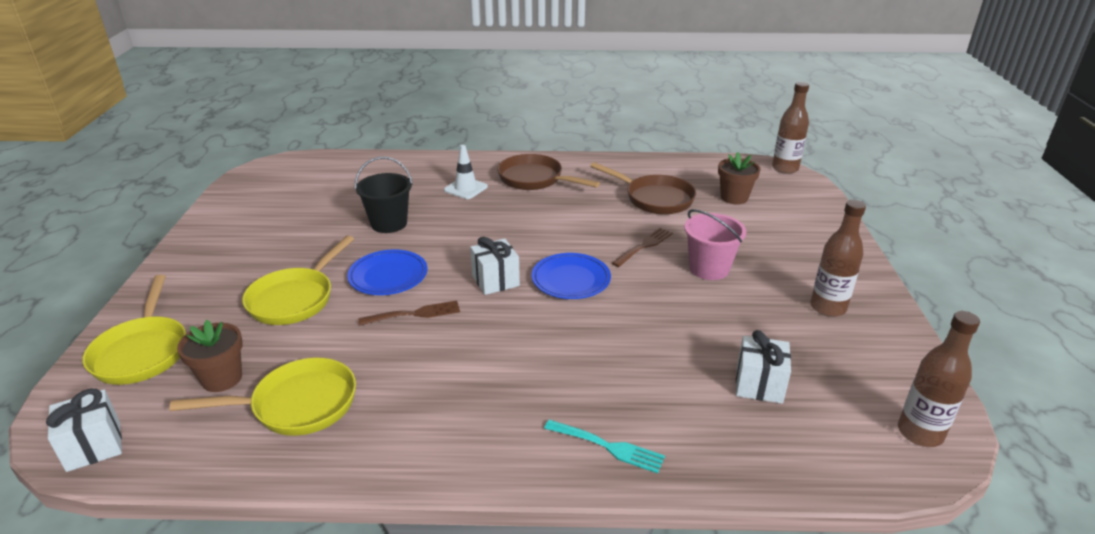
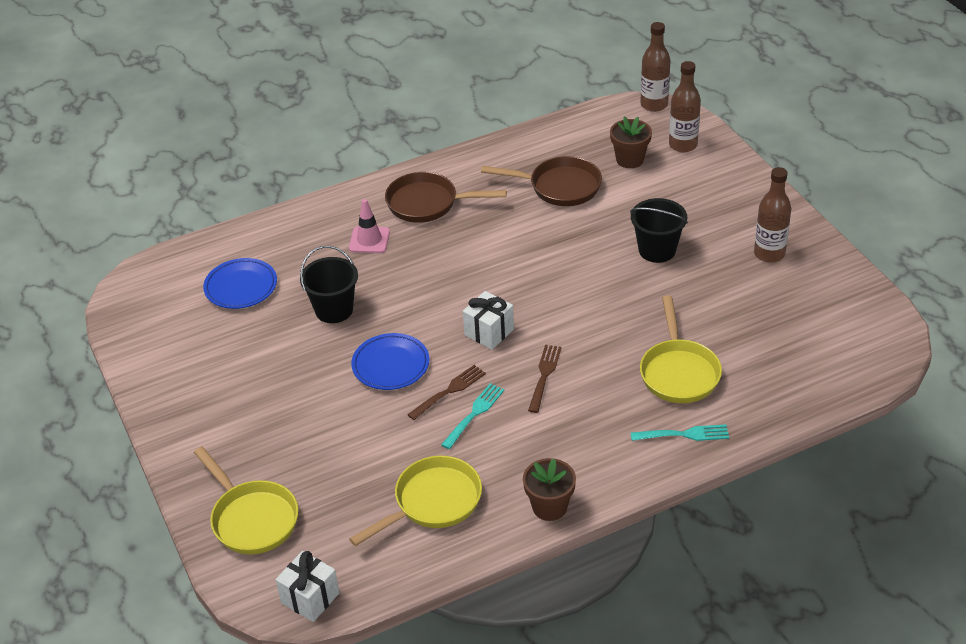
camera: 25 degrees left, 10 degrees up
brown flower pot [177,320,243,392] -> brown flower pot moved to [523,458,576,521]
yellow pan [242,235,354,325] -> yellow pan moved to [640,295,722,403]
white traffic cone [444,145,488,199] -> pink traffic cone [349,199,390,253]
blue plate [532,253,611,299] -> blue plate moved to [203,258,277,309]
brown fork [612,228,673,267] -> brown fork moved to [528,345,562,413]
pink bucket [684,209,747,280] -> black bucket [630,198,688,263]
white gift [736,330,791,404] -> none
brown bottle [898,311,980,447] -> brown bottle moved to [669,61,701,152]
none -> turquoise fork [441,383,505,449]

